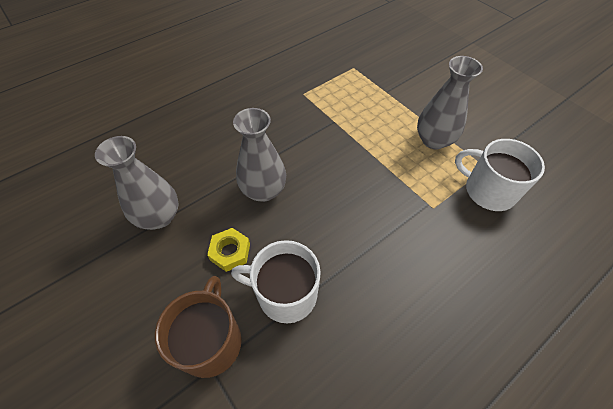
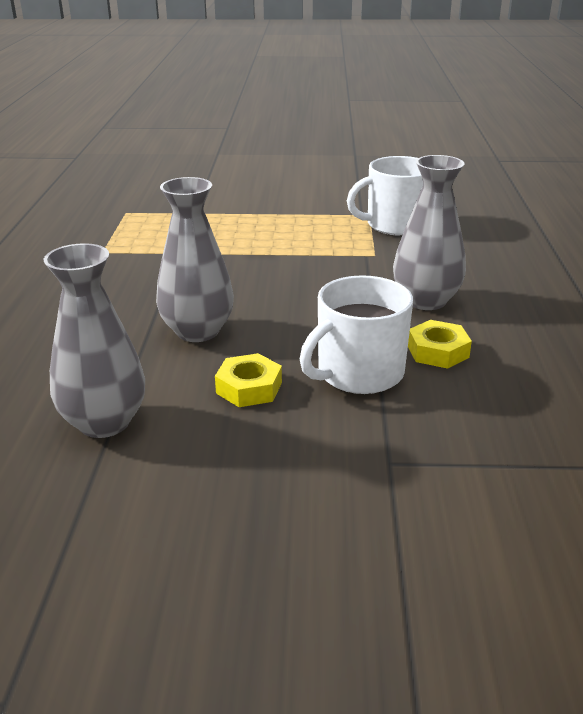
camera: 50 degrees left, 25 degrees down
brown mug [155,276,242,378] -> none
grey vase [417,56,483,149] -> grey vase moved to [393,155,466,310]
none -> yellow nut [408,320,472,369]

